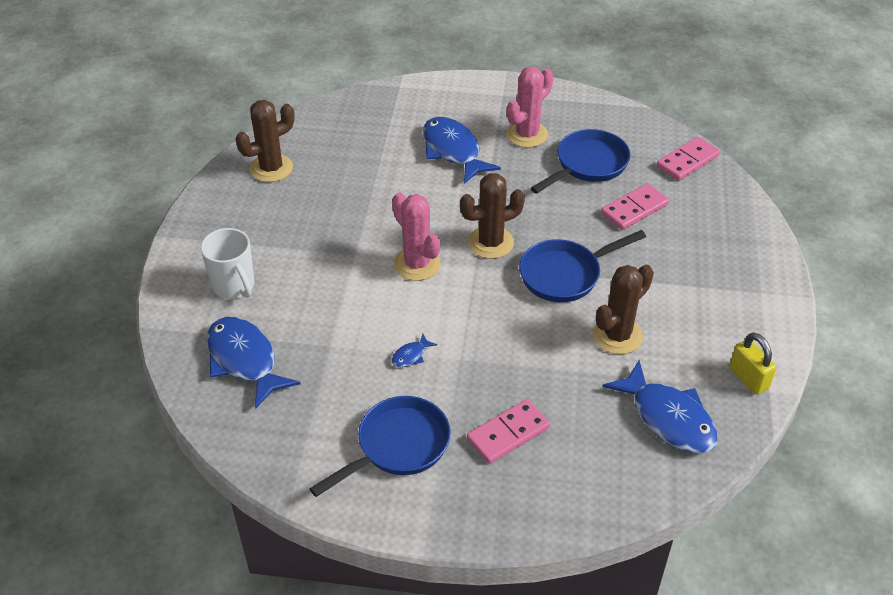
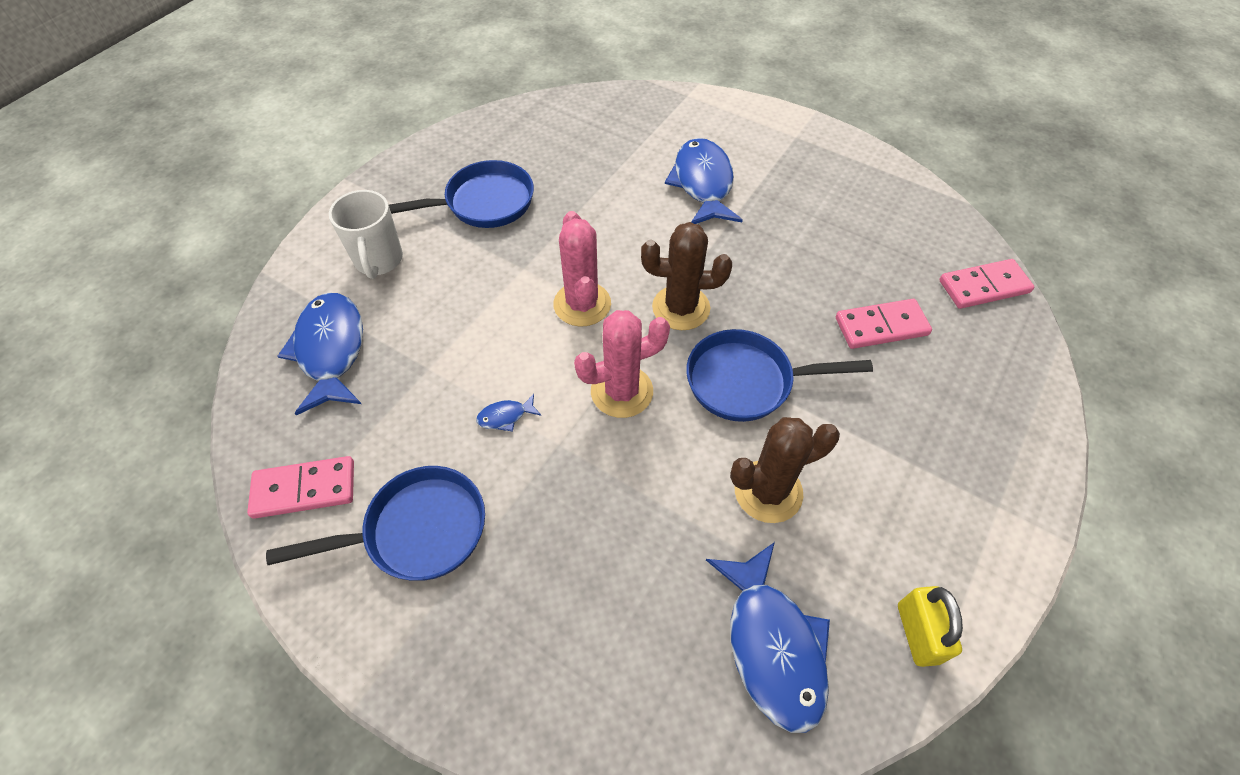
camera: 25 degrees right, 10 degrees up
brown cactus [235,100,294,182] -> none
pink domino [467,399,550,464] -> pink domino moved to [247,456,354,519]
pink cactus [507,67,554,148] -> pink cactus moved to [574,310,670,418]
blue pan [531,129,631,194] -> blue pan moved to [389,160,534,228]

